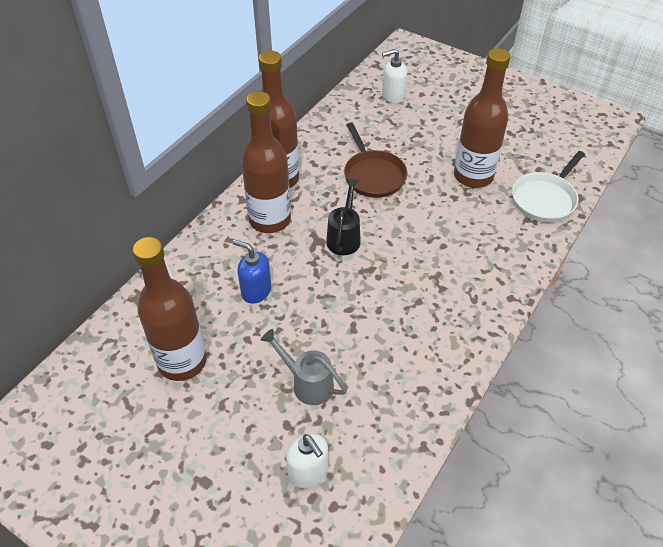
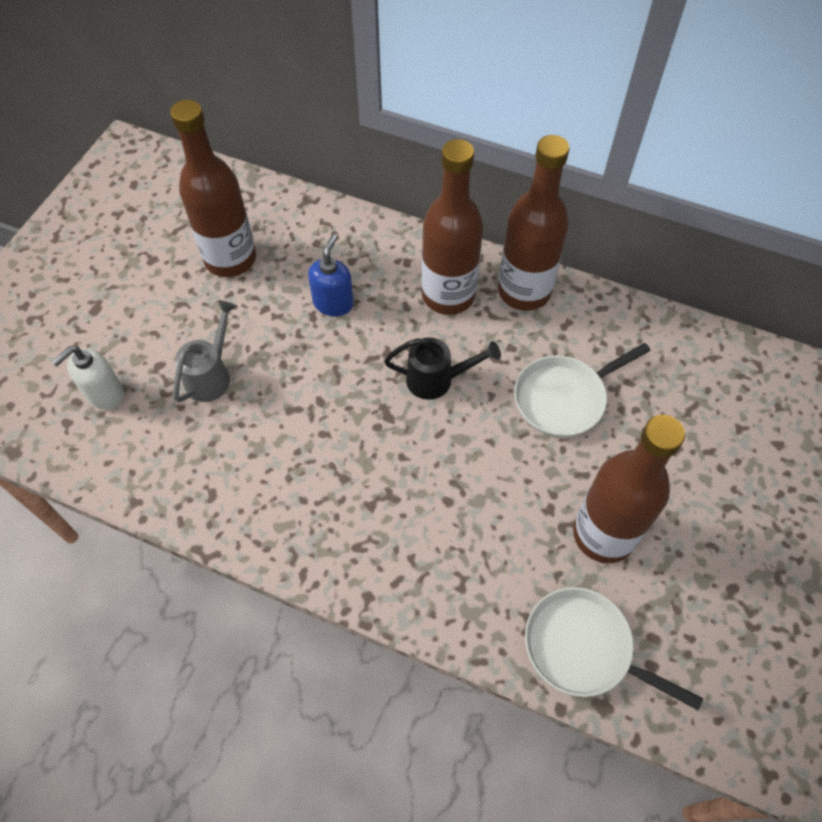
camera: 80 degrees right, 10 degrees up
brown pan [344,122,407,198] -> white pan [514,343,651,438]
white soap dispenser [382,49,407,104] -> none

